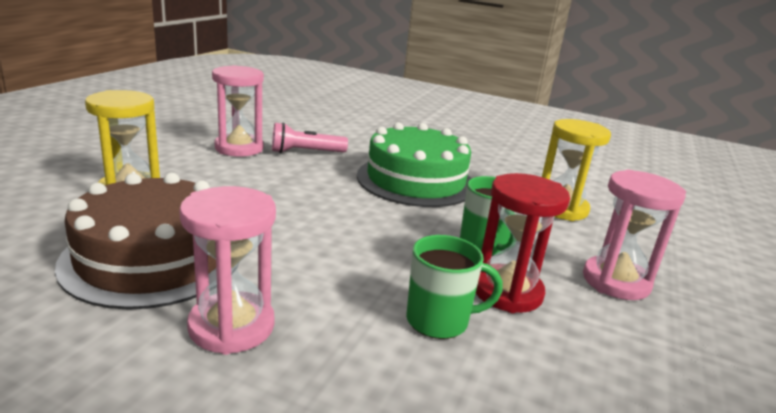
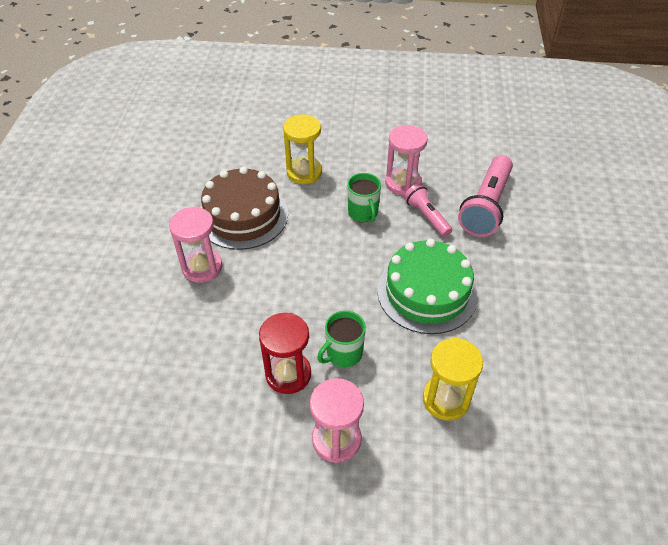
camera: 75 degrees right, 25 degrees up
green mug [406,235,503,339] -> green mug moved to [347,173,381,222]
none -> pink flashlight [458,155,513,237]

